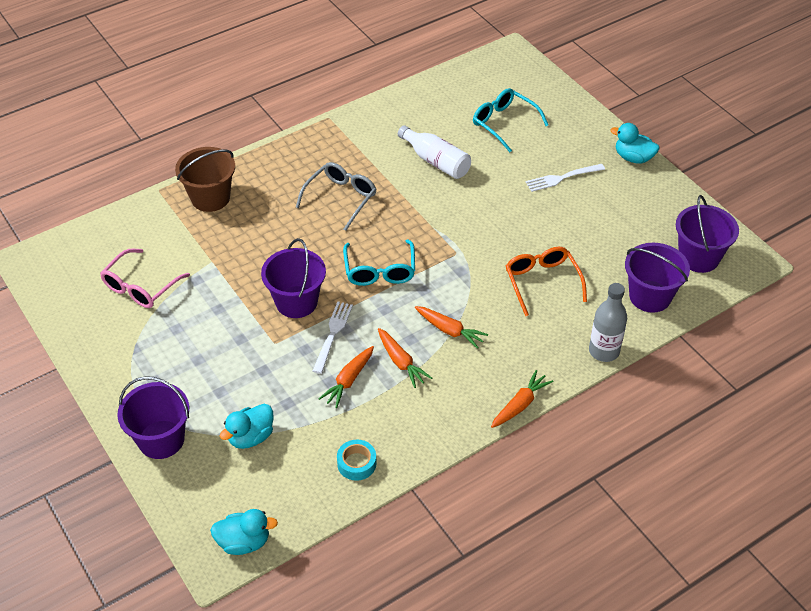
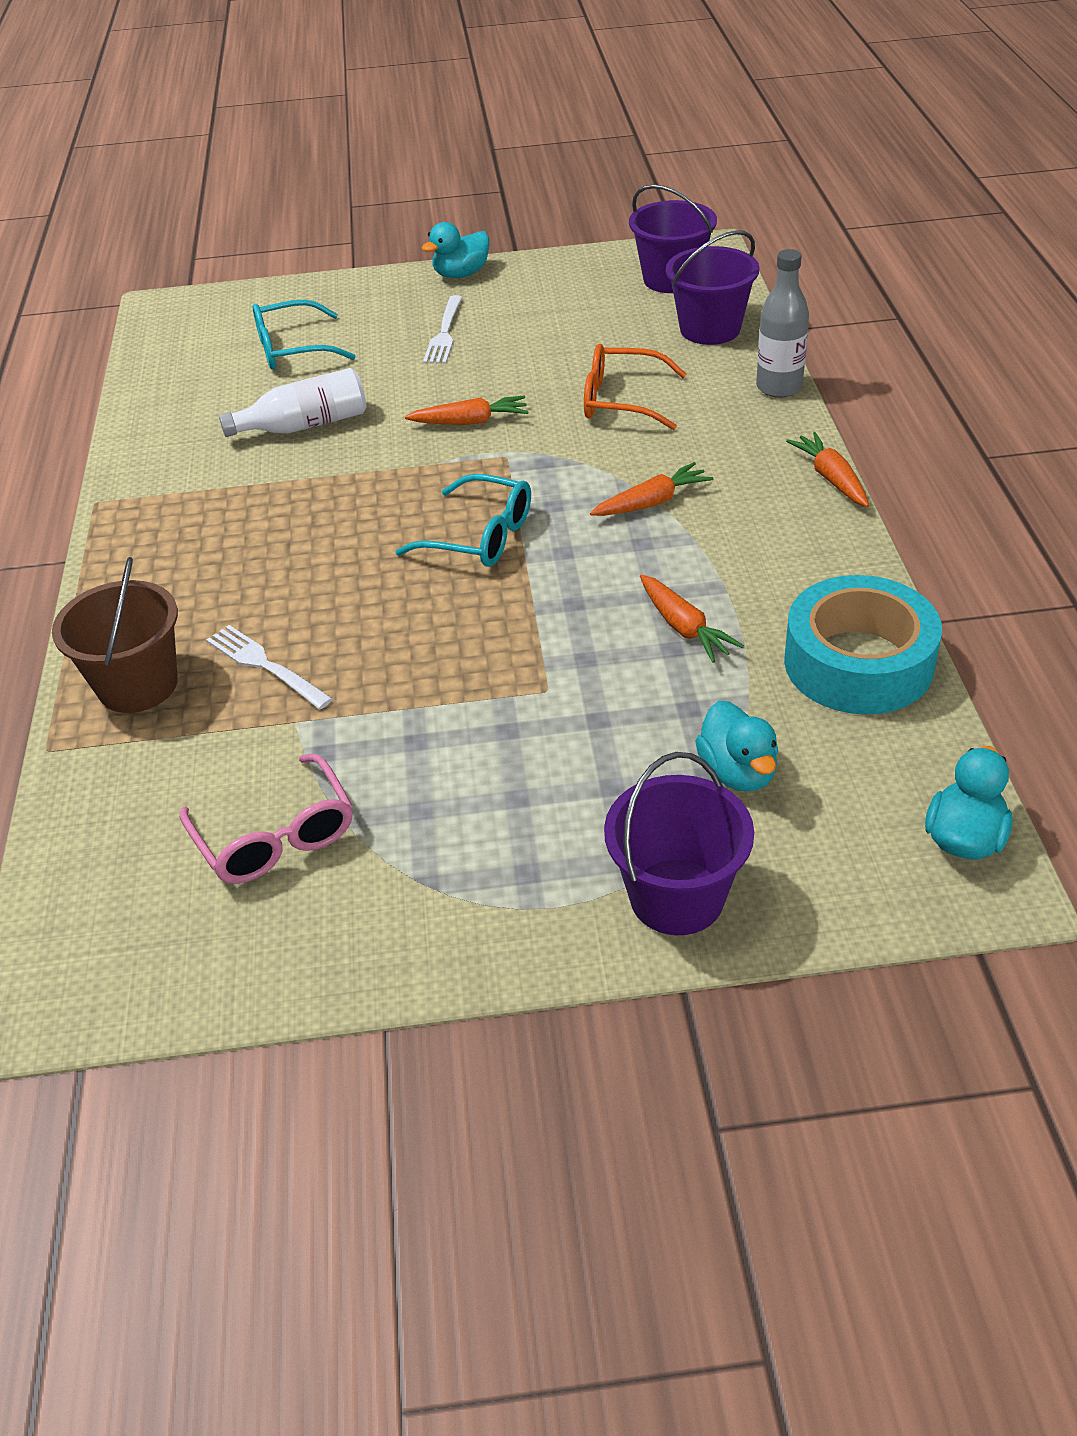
camera: 60 degrees left, 5 degrees down
purple bucket [261,238,326,318] -> none
grey glasses [296,162,377,231] -> none
white fork [313,302,353,374] -> white fork moved to [206,625,333,709]
turquoise tape [337,440,377,481] -> turquoise tape [784,575,942,715], size x2.16
orange carrot [378,328,432,388] -> orange carrot moved to [405,396,529,425]

